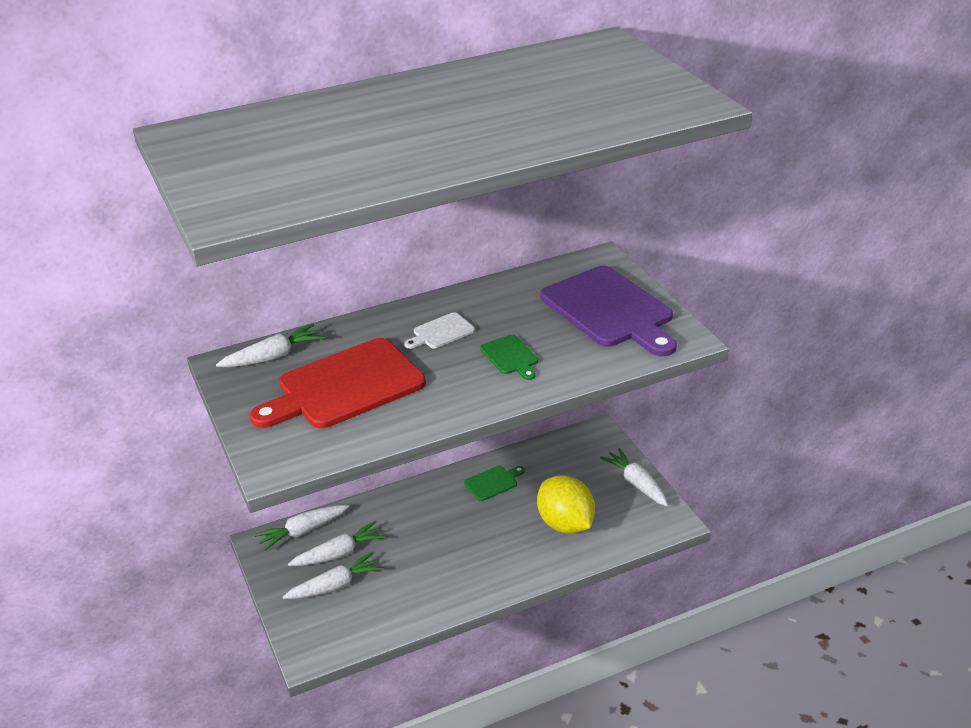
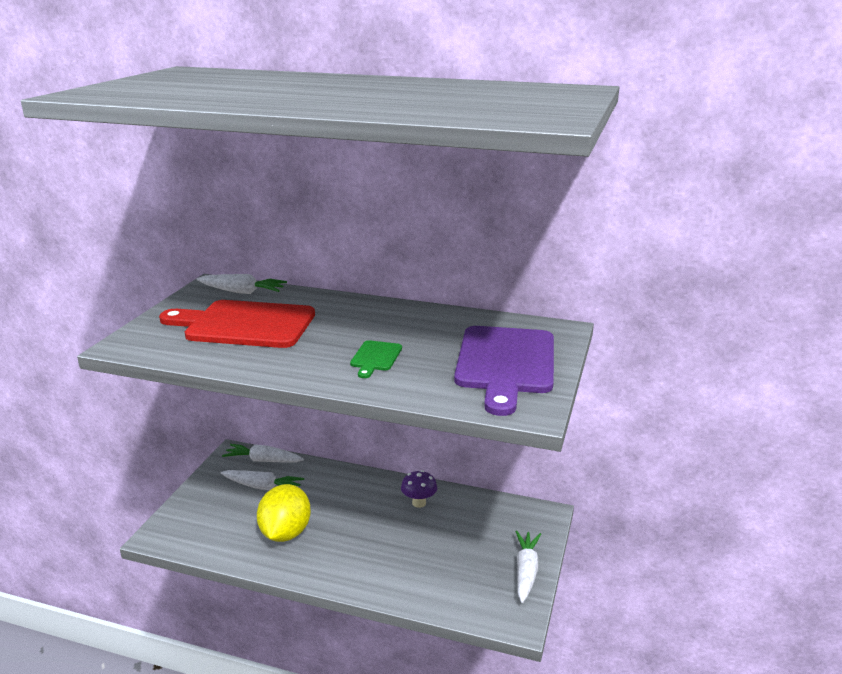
camera: 40 degrees right, 10 degrees down
white carrot [283,552,384,599] -> none
white cutting board [404,312,475,349] -> none
green cutting board [464,465,525,501] -> purple mushroom [401,470,437,508]
yellow lemon [537,475,595,534] -> yellow lemon moved to [257,484,311,542]

